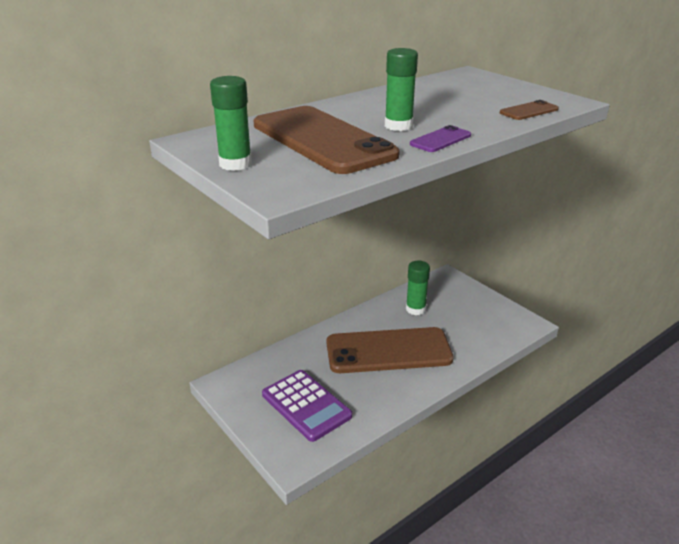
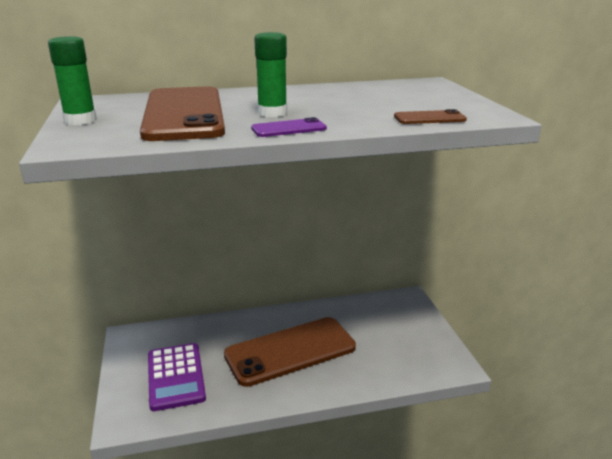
camera: 25 degrees right, 5 degrees down
brown phone [326,327,454,373] -> brown phone turned 45 degrees counterclockwise [224,317,356,387]
green glue stick [406,261,430,315] -> none

